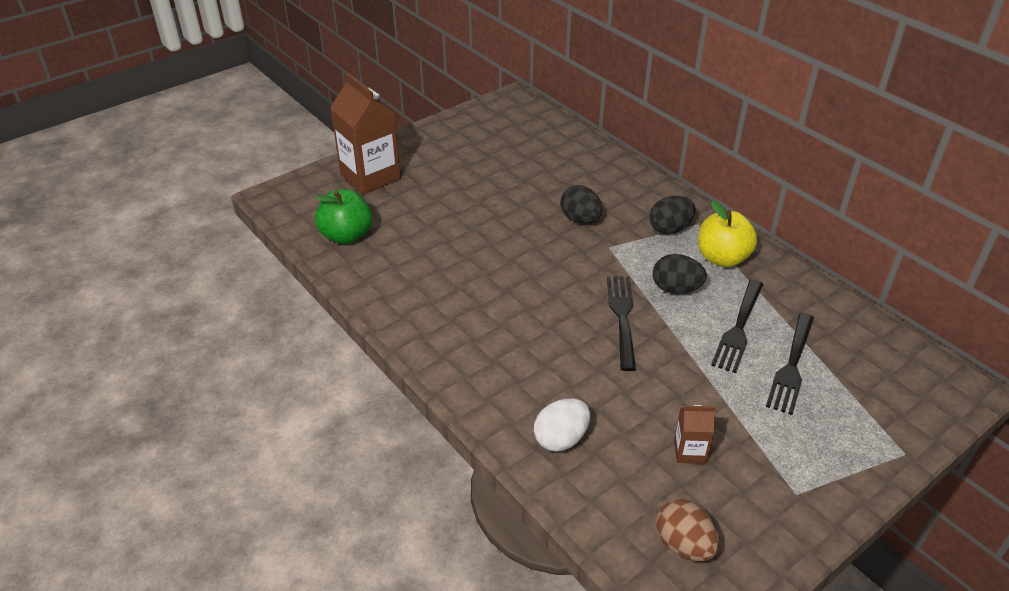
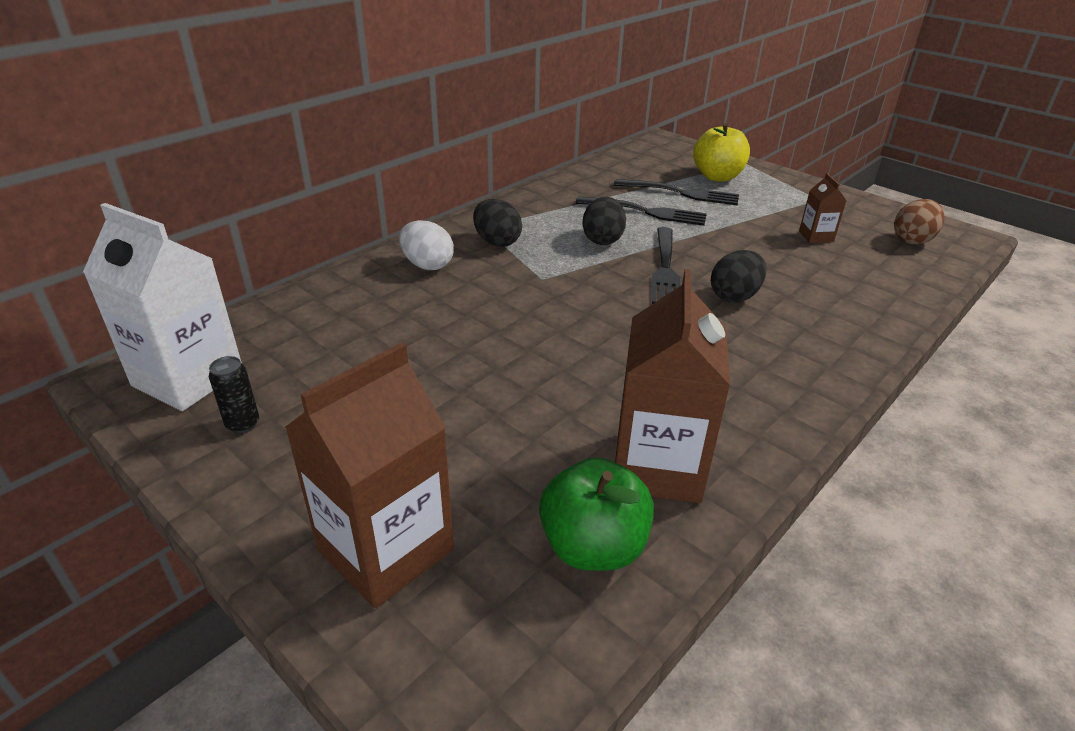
camera: 100 degrees left, 5 degrees down
white egg [534,398,590,452] -> white egg moved to [399,220,454,270]
black egg [560,185,602,224] -> black egg moved to [711,250,766,302]
black fork [607,276,636,371] -> black fork turned 75 degrees counterclockwise [652,227,680,304]
yellow apple [698,201,758,267] -> yellow apple moved to [693,123,750,182]
none -> white carton [83,203,242,411]
none -> black can [209,356,259,433]
none -> brown carton [615,269,730,503]

